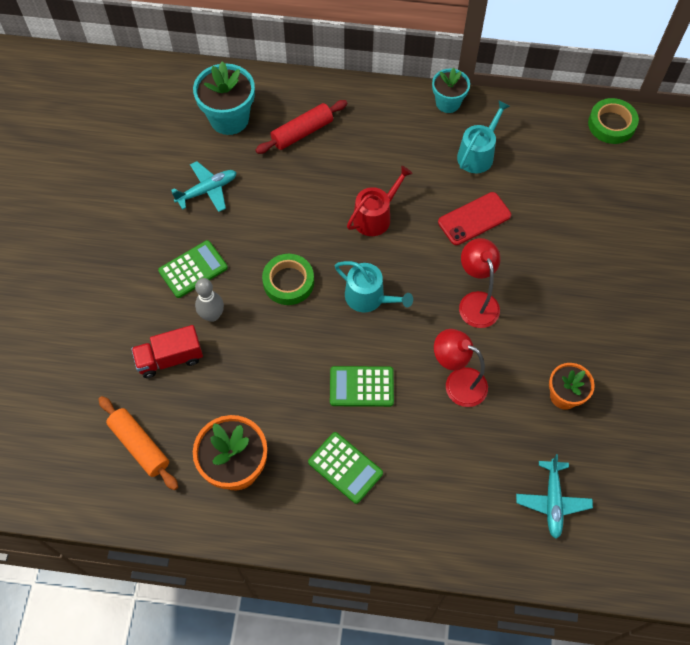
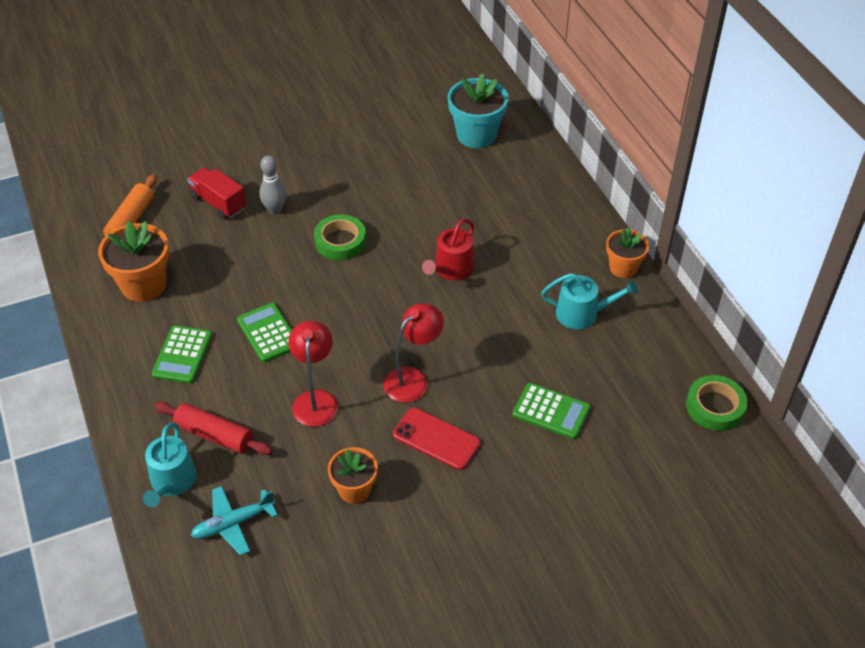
camera: 60 degrees right, 15 degrees down
green calculator [158,240,228,298] -> green calculator moved to [512,383,590,439]
turquoise plane [171,161,237,212] -> none
red rolling pin [255,100,347,154] -> red rolling pin moved to [155,402,272,455]
turquoise watering can [335,261,413,312] -> turquoise watering can moved to [143,422,197,507]
red watering can [347,166,413,236] -> red watering can turned 105 degrees clockwise [422,219,474,281]
turquoise flower pot [432,68,470,113] -> orange flower pot [606,227,649,278]
red phone [438,192,511,245] -> red phone moved to [393,408,481,470]

